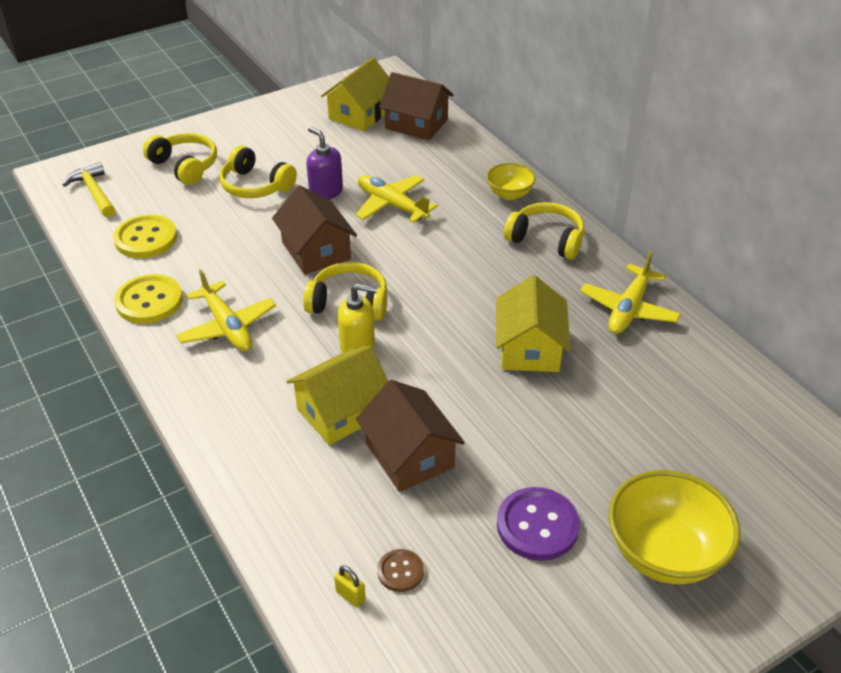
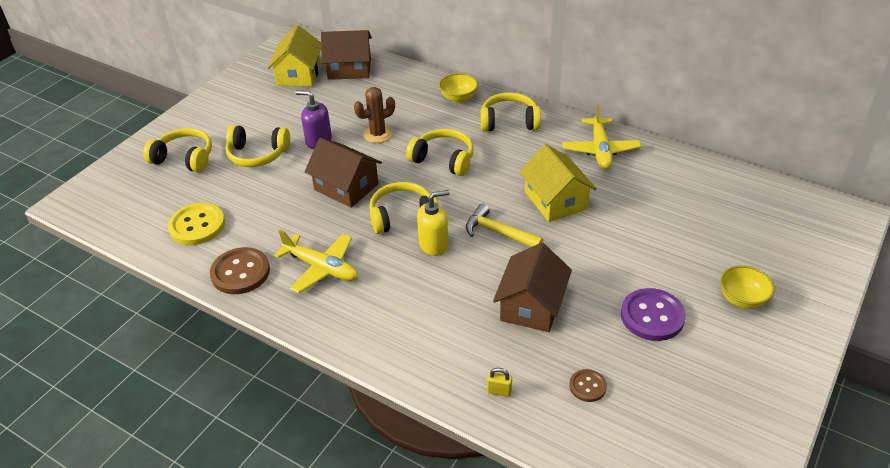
camera: 25 degrees left, 0 degrees up
yellow hammer [63,162,116,218] -> yellow hammer moved to [466,204,544,247]
yellow button [114,274,183,324] -> brown button [210,247,270,294]
yellow house [286,345,388,445] -> none
yellow padlock [334,565,366,607] -> yellow padlock moved to [487,368,512,397]
yellow plane [355,175,438,223] -> brown cactus [354,87,395,143]
brown house [356,380,465,492] -> brown house turned 75 degrees clockwise [493,243,572,332]
yellow bowl [608,470,741,584] -> yellow bowl [720,265,775,309], size x0.56
none -> yellow headphones [406,129,474,176]

